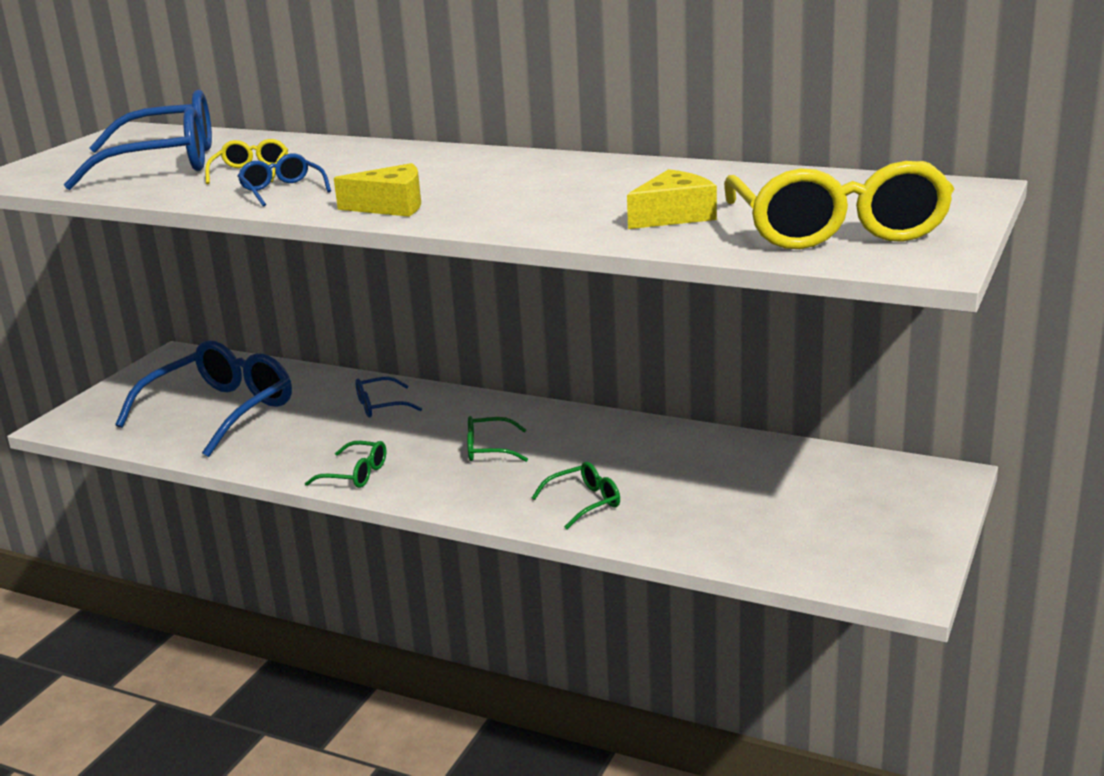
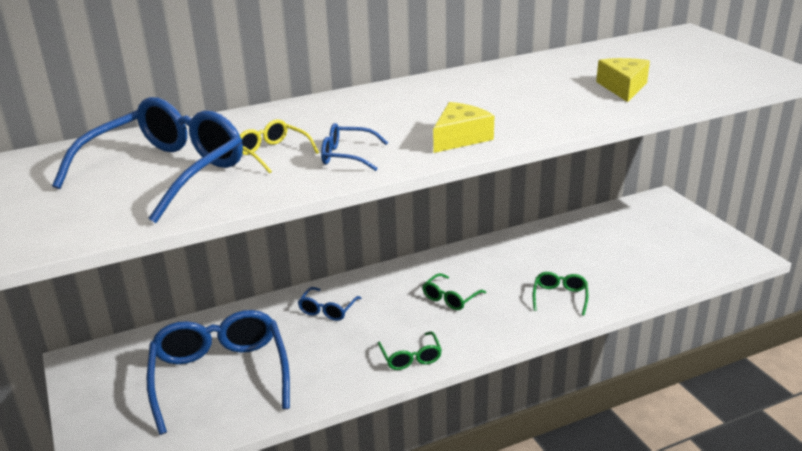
camera: 50 degrees left, 5 degrees up
green glasses [305,441,386,488] -> green glasses turned 105 degrees clockwise [378,331,442,370]
yellow glasses [724,161,954,249] -> none

